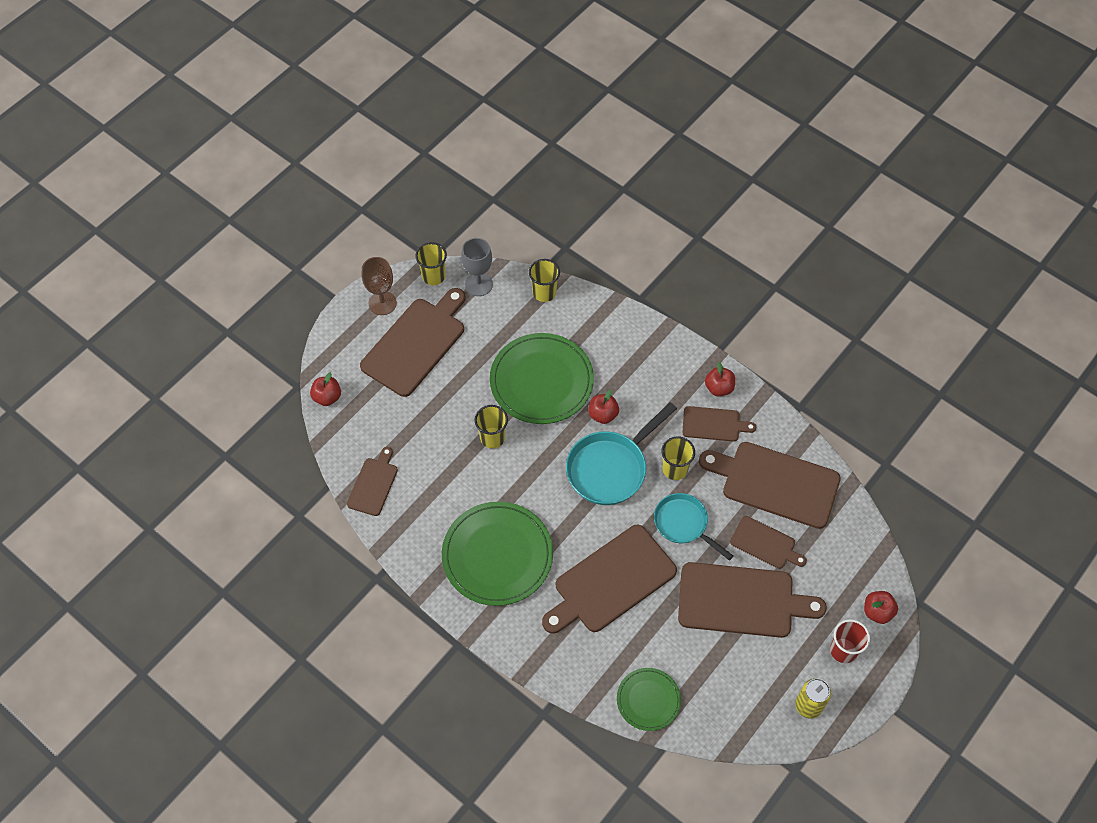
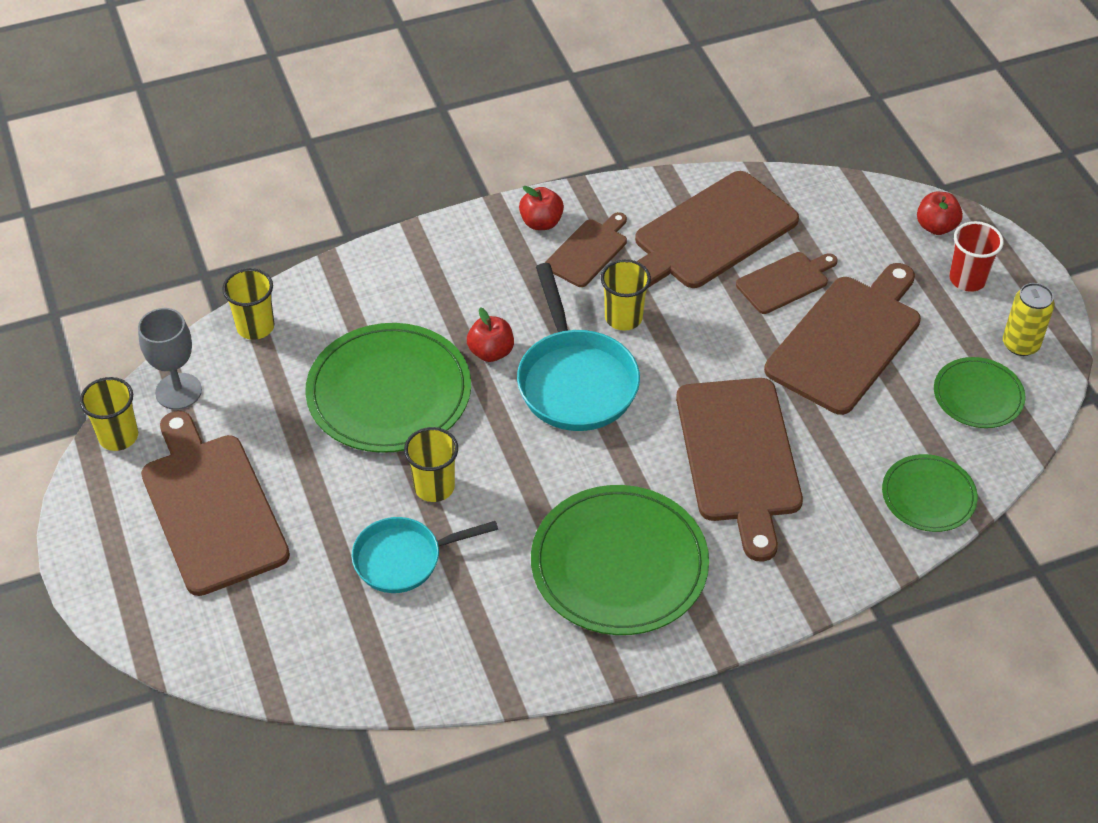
camera: 60 degrees left, 10 degrees down
red apple [310,372,341,406] -> none
brown cutting board [347,447,398,516] -> none
brown goblet [362,257,397,315] -> none
turquoise pan [654,493,733,561] -> turquoise pan moved to [352,517,498,593]
none -> green plate [934,357,1026,428]

